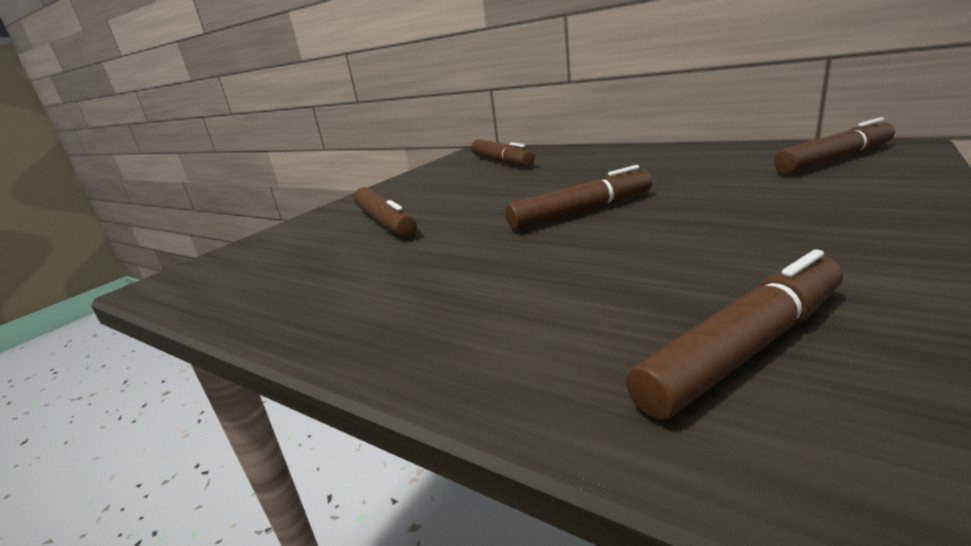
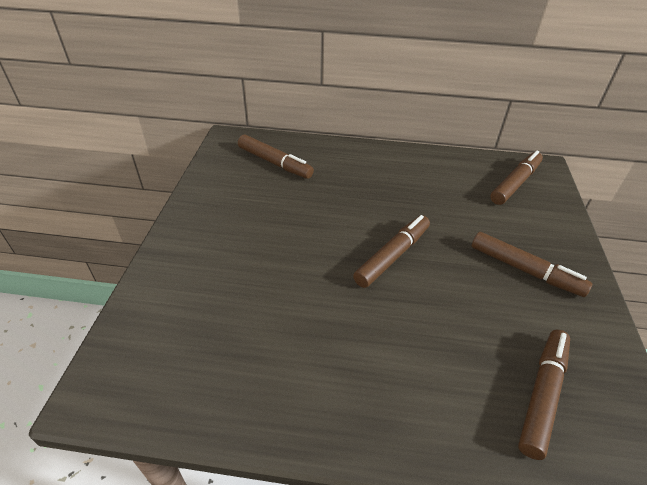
camera: 30 degrees left, 20 degrees up
brown marker [354,187,417,237] -> brown marker moved to [472,232,592,297]

